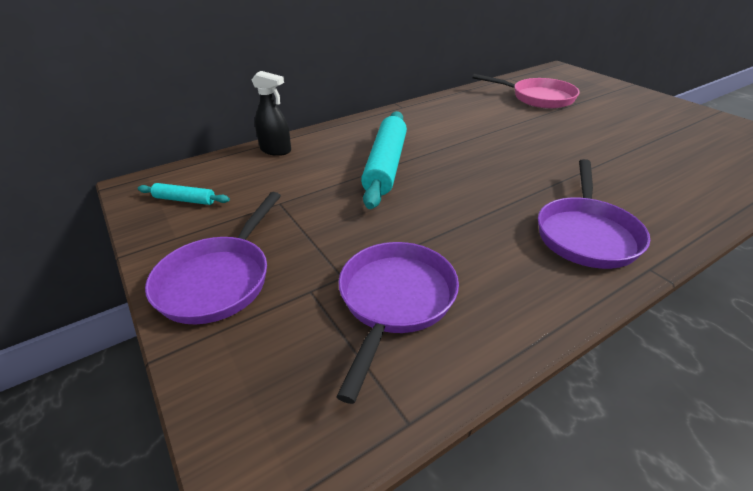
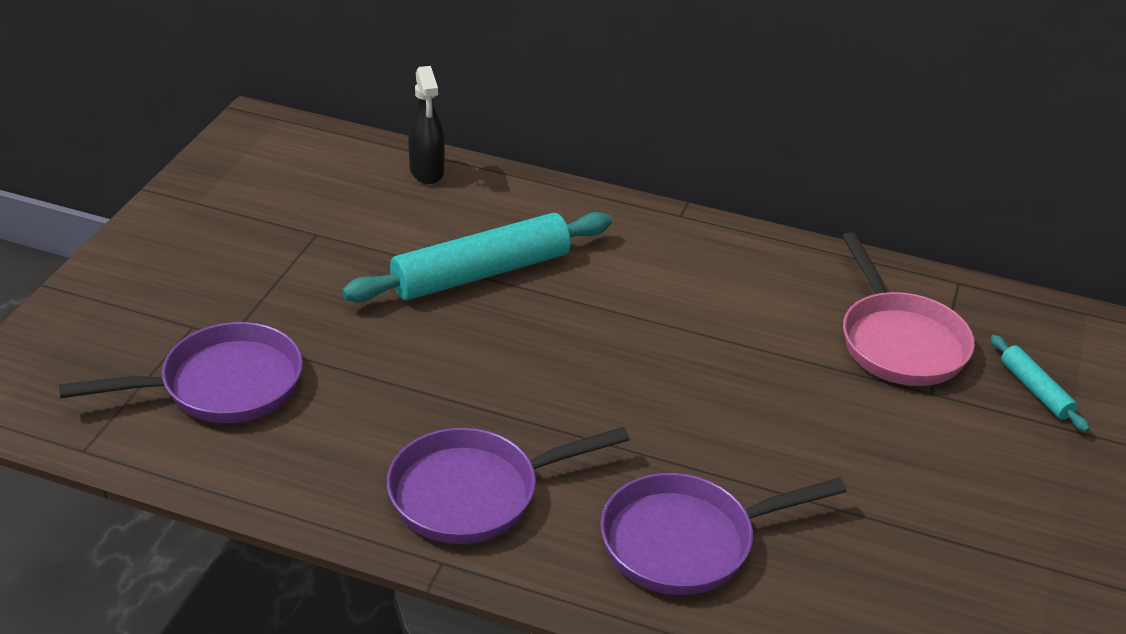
camera: 50 degrees right, 0 degrees up
turquoise rolling pin [138,183,230,205] -> turquoise rolling pin moved to [991,335,1090,432]
purple pan [145,192,281,324] -> purple pan moved to [600,473,847,595]

